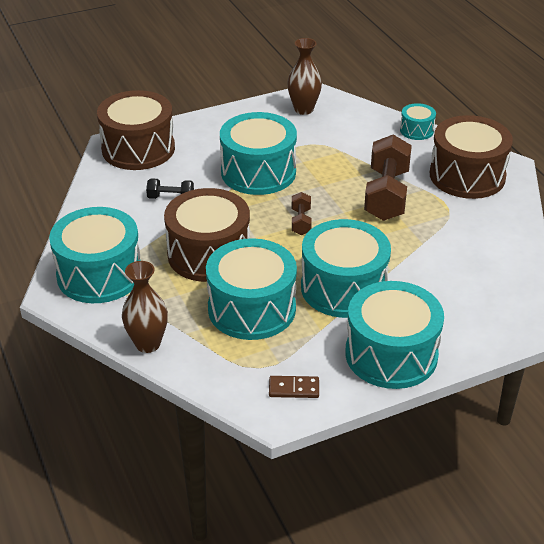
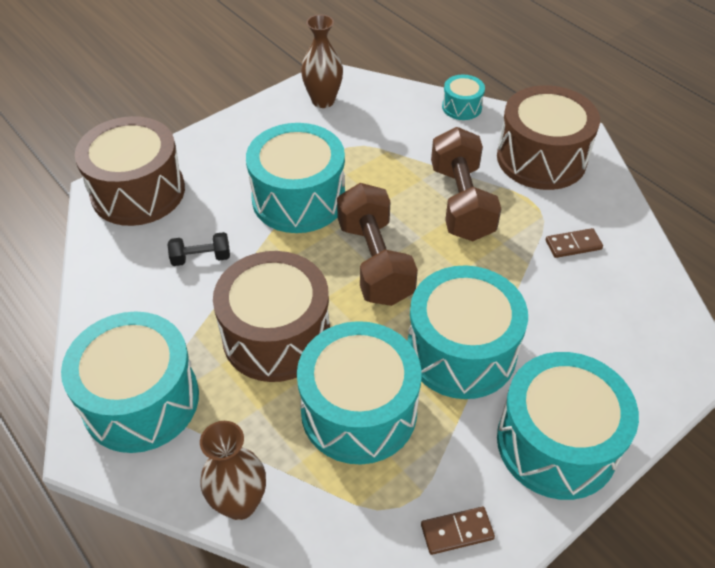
camera: 15 degrees left, 10 degrees up
brown dumbbell [292,192,312,235] -> brown dumbbell [337,183,418,306], size x2.08
none -> brown domino [546,228,603,258]

